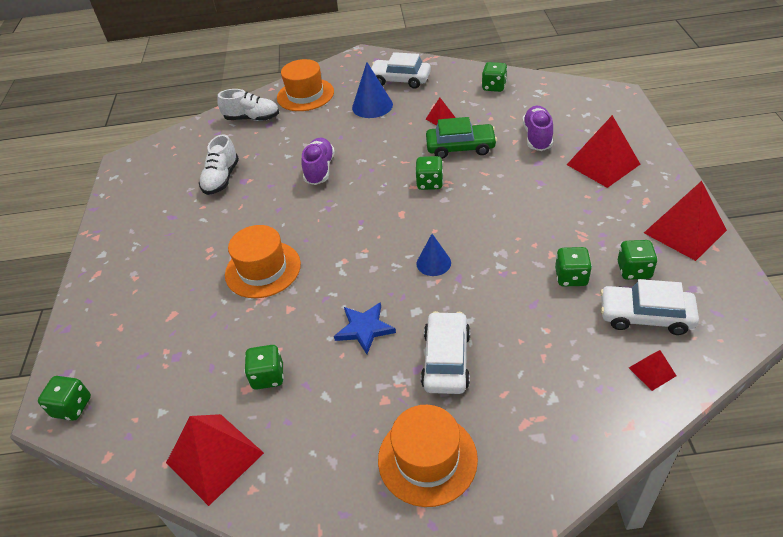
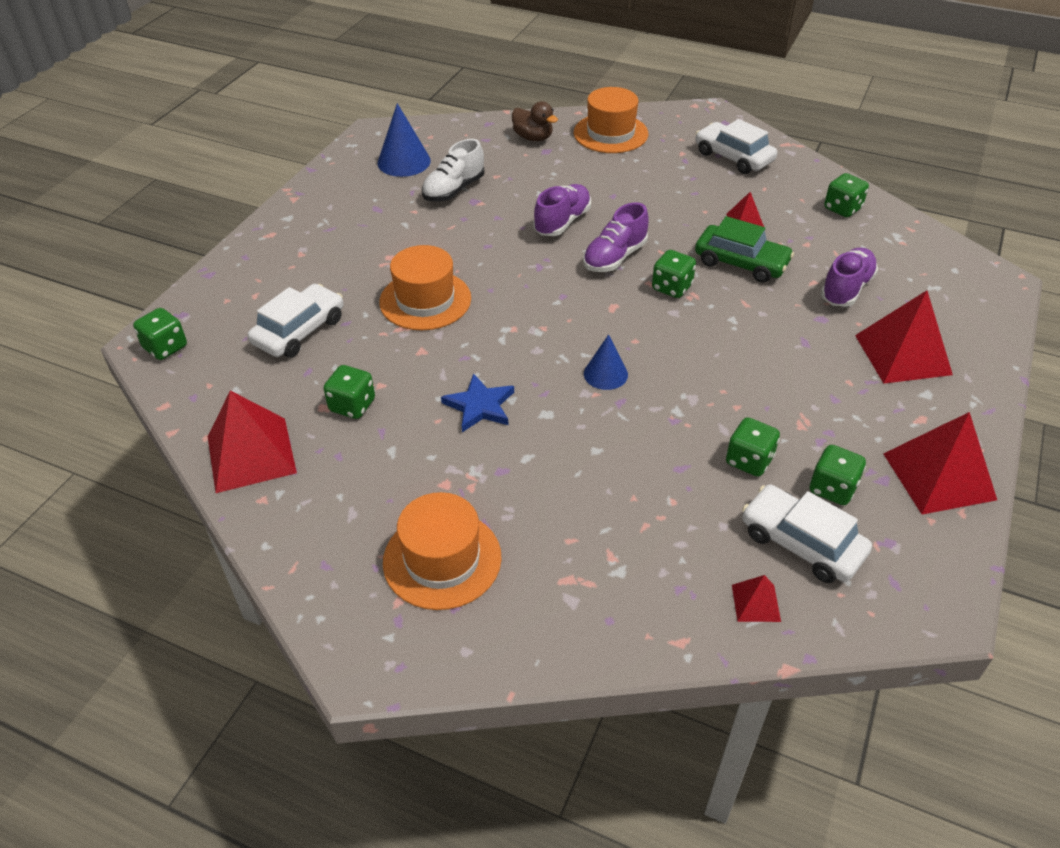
camera: 25 degrees right, 0 degrees up
white shoe [217,89,279,121] -> brown duck [512,102,558,141]
blue cone [352,62,393,118] -> blue cone moved to [378,103,431,177]
white car [421,311,470,394] -> white car moved to [248,284,344,358]
none -> purple shoe [583,202,649,272]

